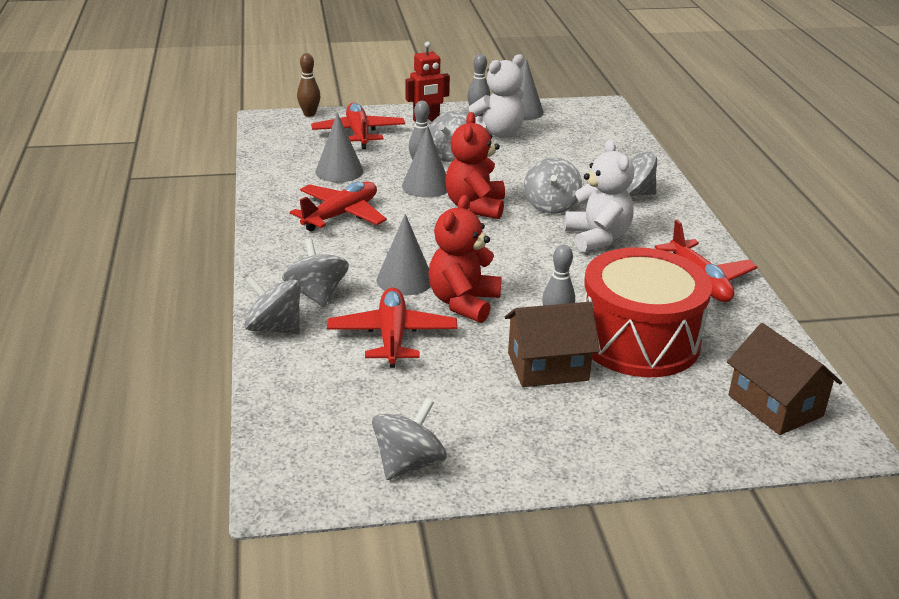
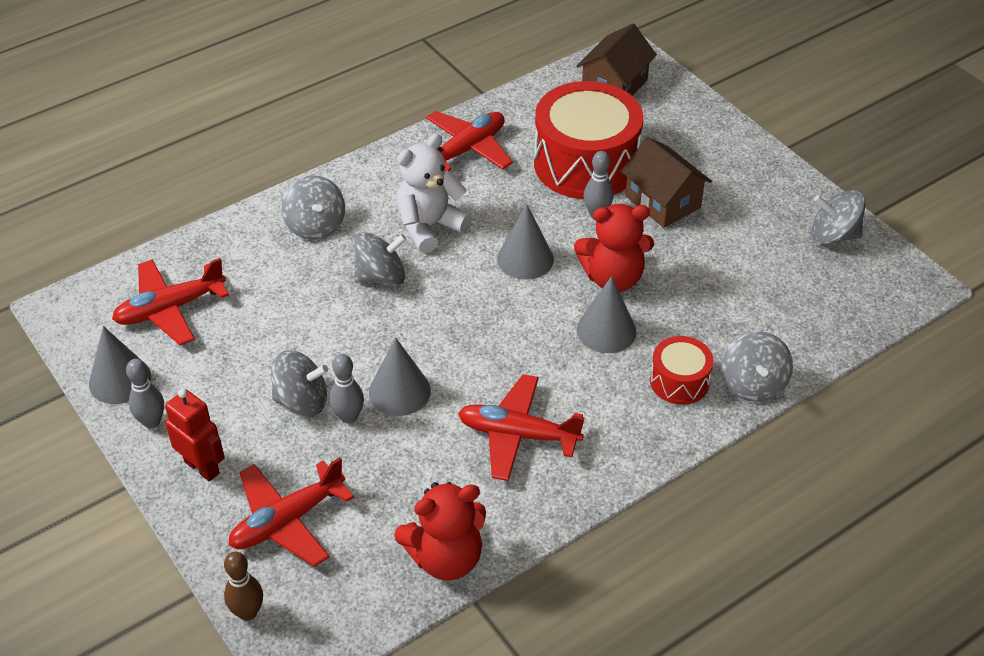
camera: 115 degrees left, 15 degrees up
grey spinning top [282,238,349,307] -> red drum [650,336,714,405]
grey cone [316,113,363,182] -> grey cone moved to [497,204,554,280]
red plane [327,287,458,368] -> red plane moved to [112,258,229,345]
red teddy bear [445,112,505,219] -> red teddy bear moved to [394,482,486,581]
white teddy bear [469,54,525,138] -> none

